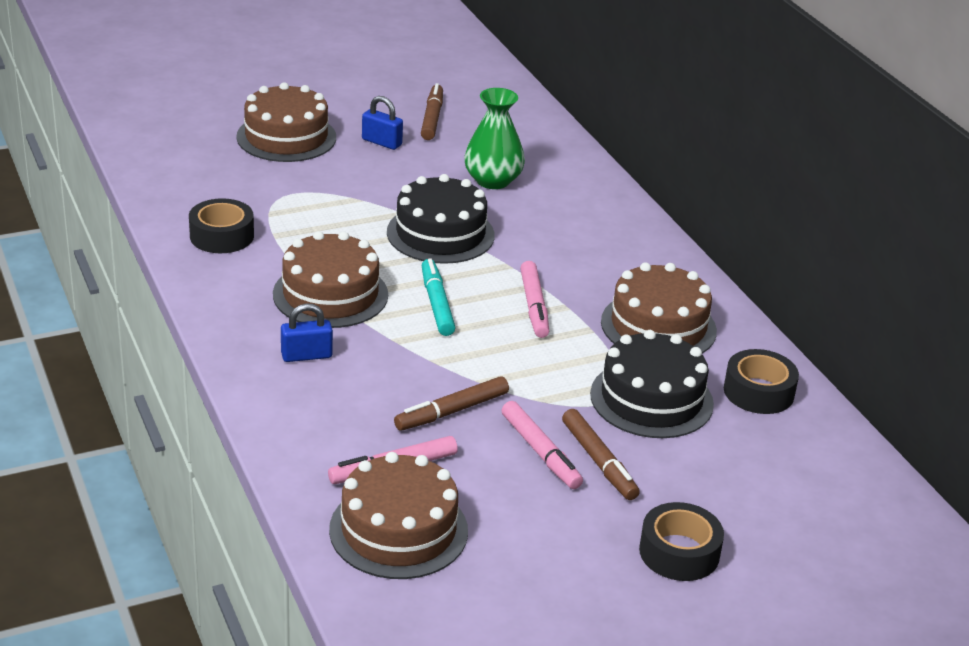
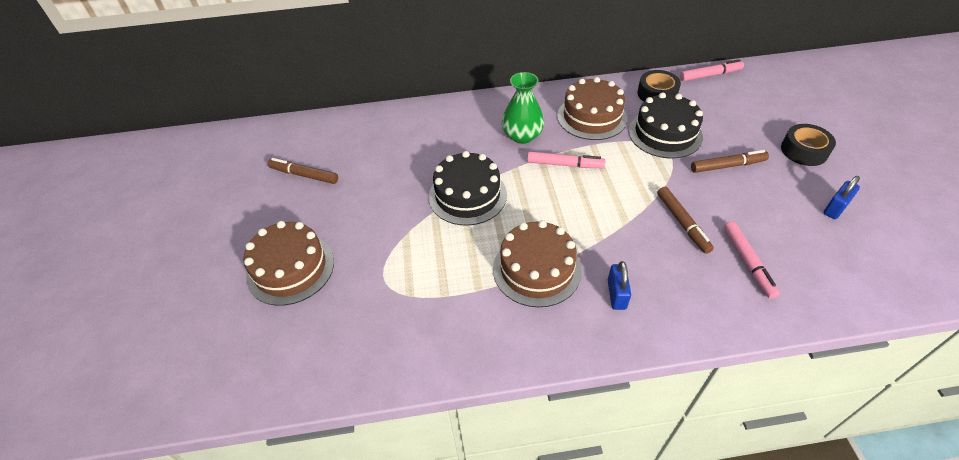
camera: 70 degrees left, 15 degrees up
black tape [189,198,254,253] -> none
brown cake [329,452,468,579] -> none
blue padlock [362,96,403,150] -> blue padlock moved to [824,176,860,219]
turquoise marker [422,258,455,336] -> none
green vase [464,88,525,189] -> green vase moved to [501,72,544,144]
pink marker [502,401,583,489] -> pink marker moved to [680,59,744,81]

